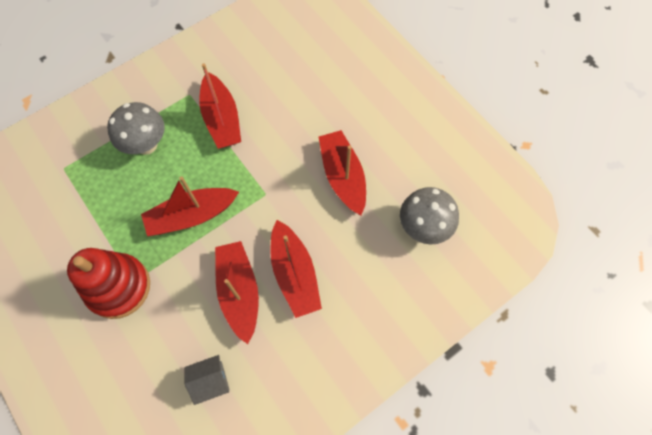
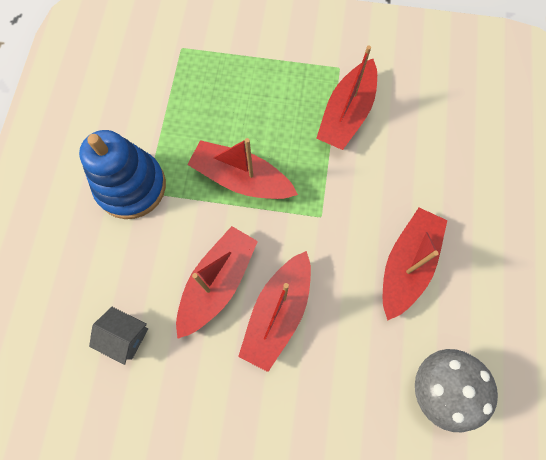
camera: 45 degrees right, 5 degrees up
red stacking toy [67,248,150,319] -> blue stacking toy [79,130,166,219]
grey mushroom [107,102,165,155] -> none

